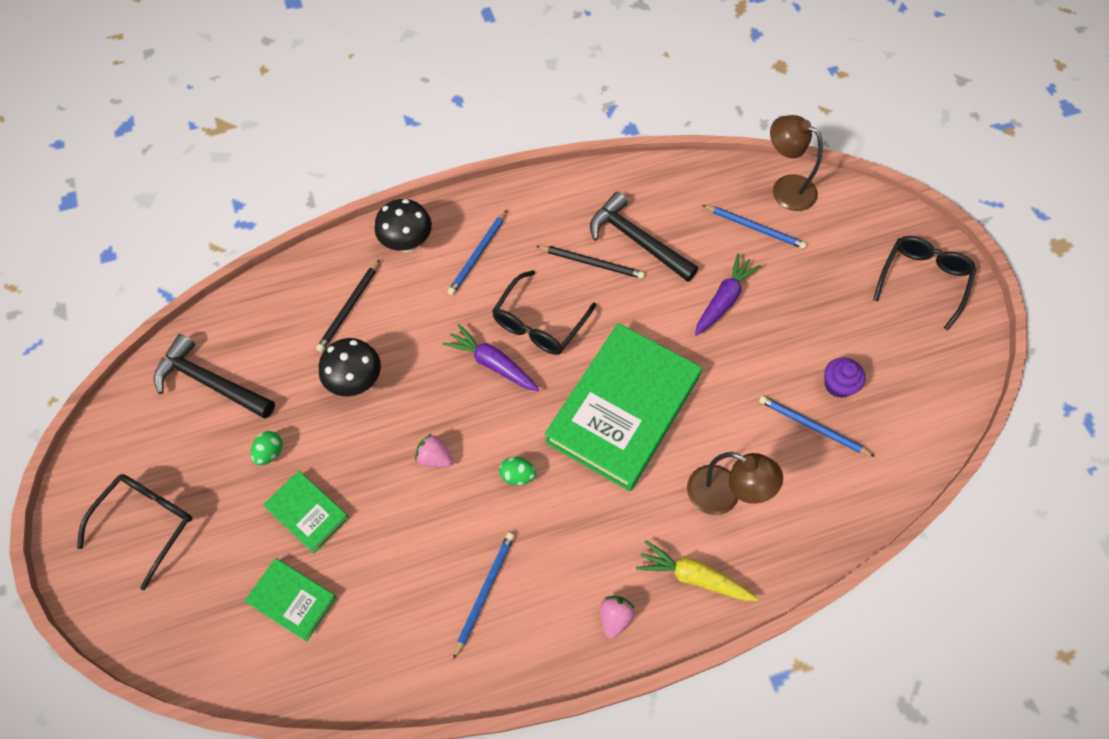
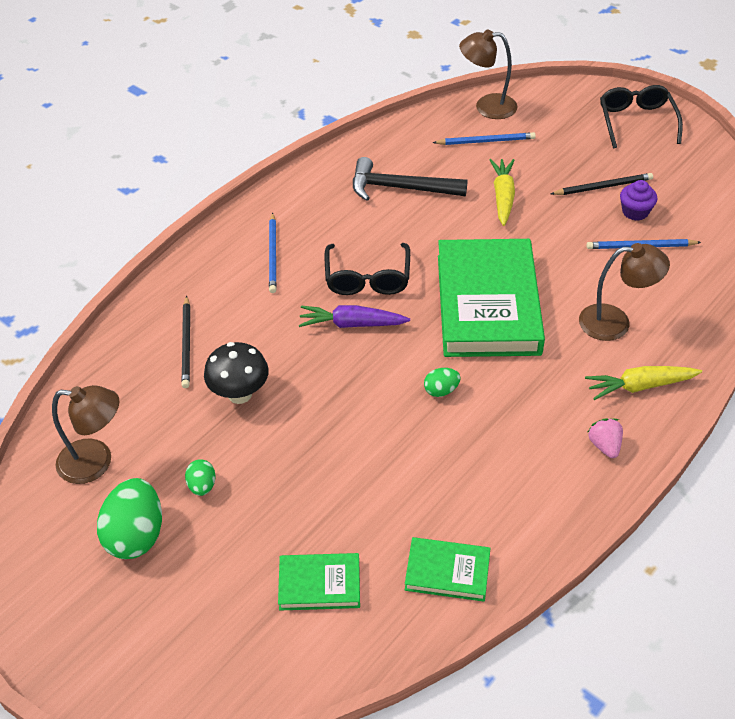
camera: 30 degrees left, 15 degrees down
black glasses [77,474,193,590] -> none
black hammer [154,334,275,419] -> brown lamp [52,385,119,484]
green book [263,471,349,554] -> green book moved to [405,537,491,602]
black mushroom [374,199,432,253] -> none
pink strawberry [415,434,453,468] -> none
blue pencil [453,533,515,660] -> none
black pencil [536,246,645,279] -> black pencil moved to [551,173,653,195]
purple carrot [695,253,761,336] -> yellow carrot [489,159,515,226]
none -> green egg [97,478,162,559]

